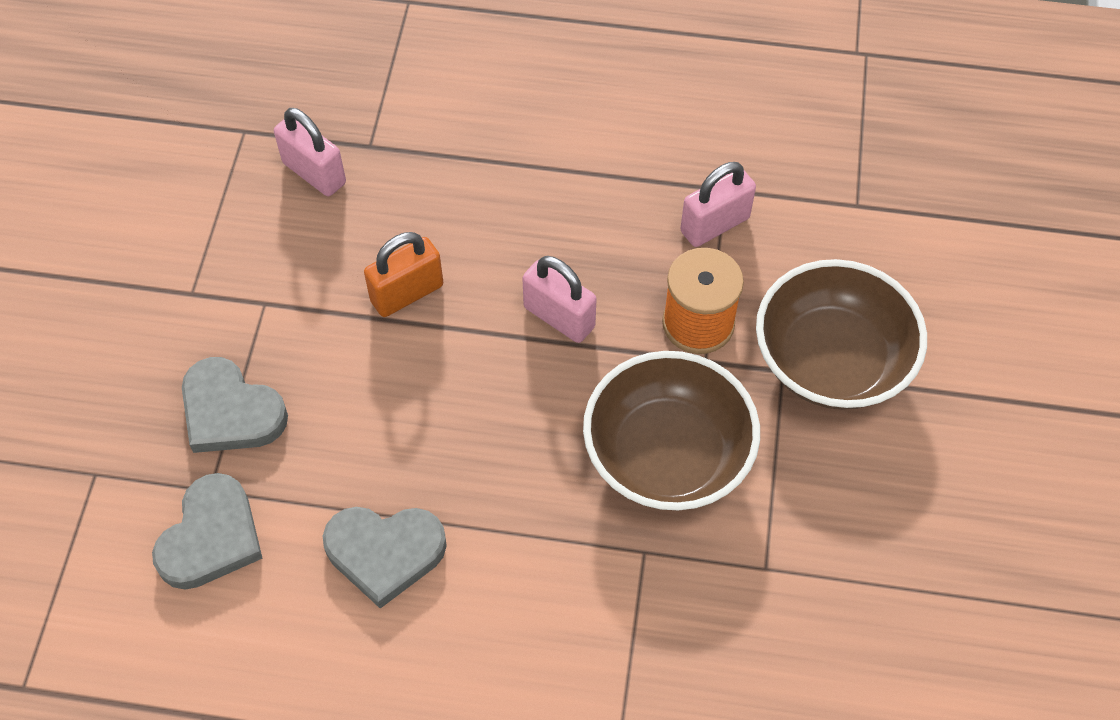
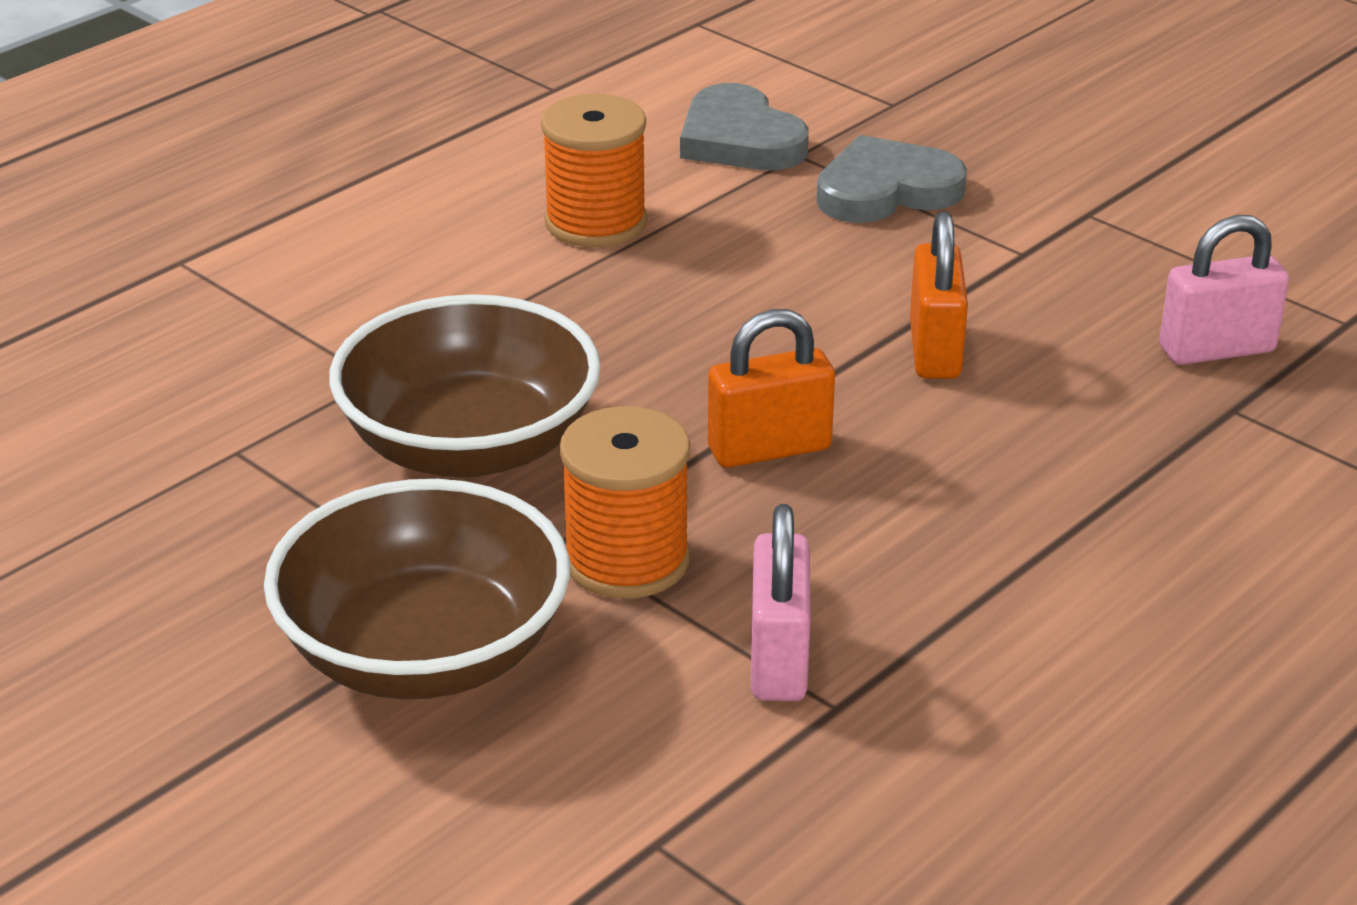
camera: 125 degrees right, 25 degrees down
grey heart [323,507,447,609] -> orange spool [541,94,647,247]
pink padlock [522,256,597,343] -> orange padlock [708,309,835,468]

